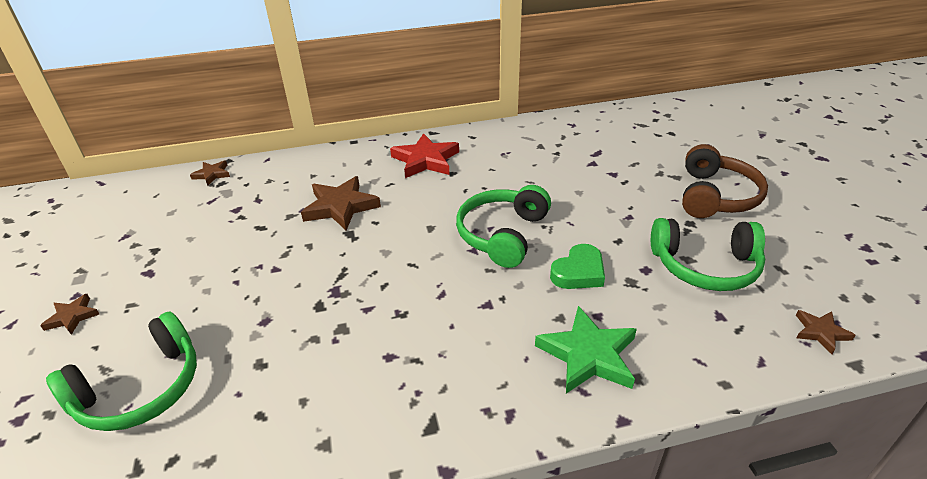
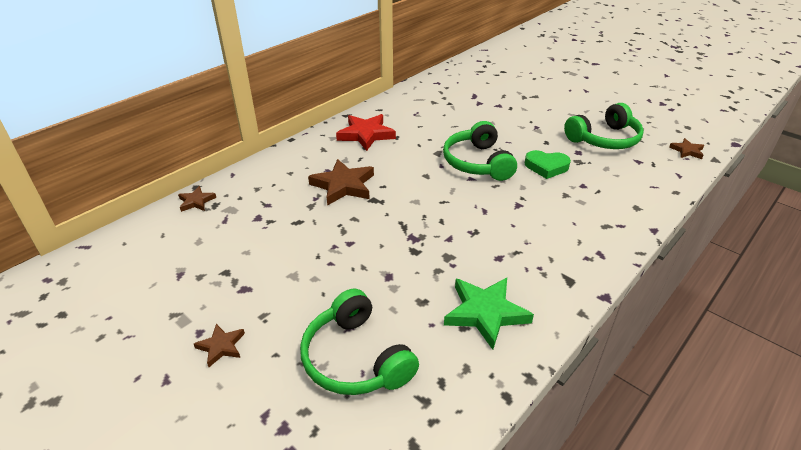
camera: 35 degrees left, 0 degrees up
green headphones [46,311,197,431] -> green headphones turned 135 degrees clockwise [300,288,419,395]
green star [535,306,637,394] -> green star moved to [444,278,534,350]
green heart [550,244,605,289] -> green heart turned 90 degrees clockwise [525,150,571,179]
brown headphones [682,144,768,218] -> none

